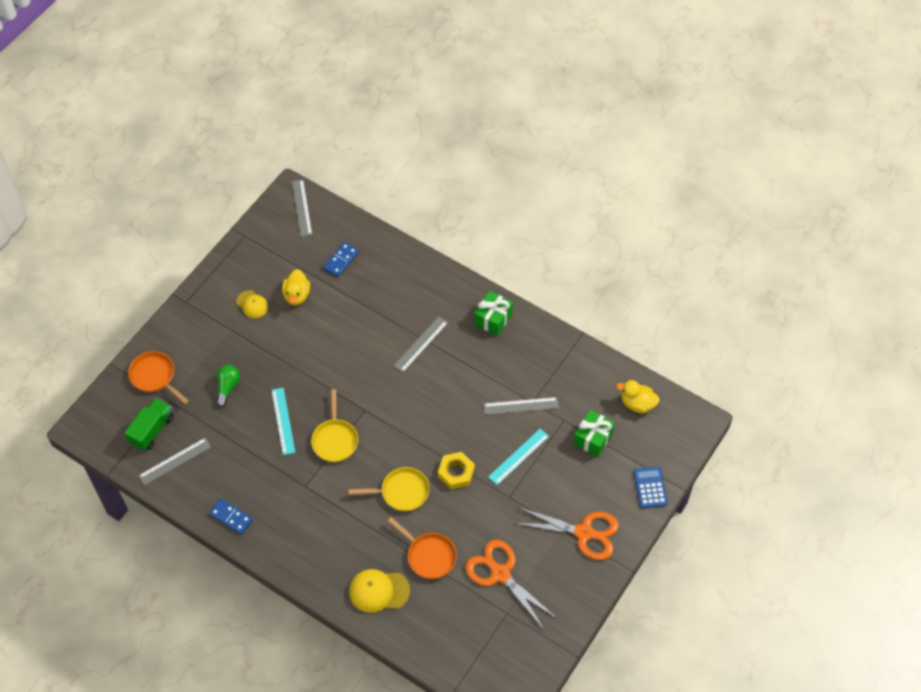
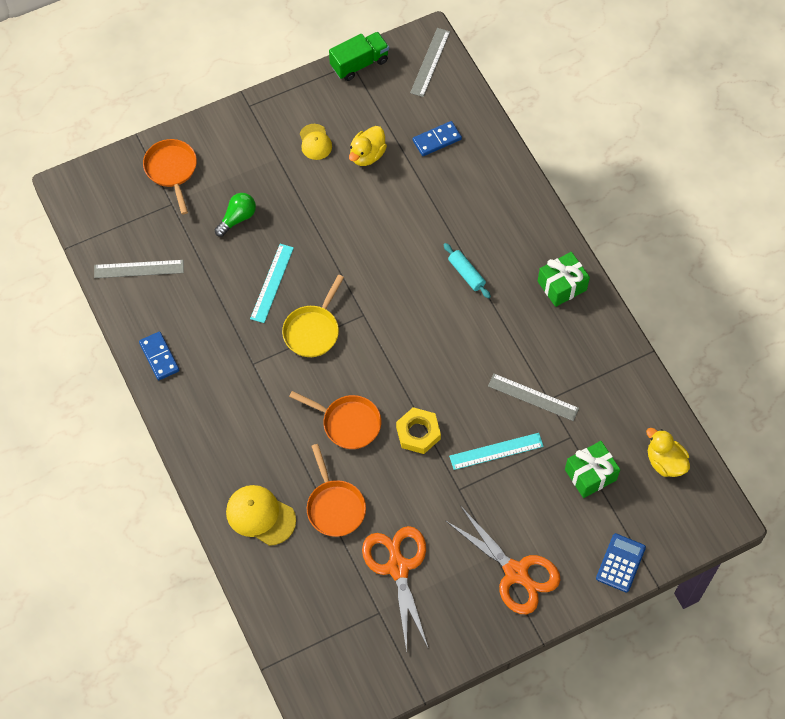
camera: 30 degrees right, 5 degrees up
green truck [125,398,174,451] -> green truck moved to [329,32,389,81]
yellow pan [349,467,430,511] -> orange pan [289,391,381,449]
grey ruler [394,317,448,372] -> turquoise rolling pin [444,243,491,299]

